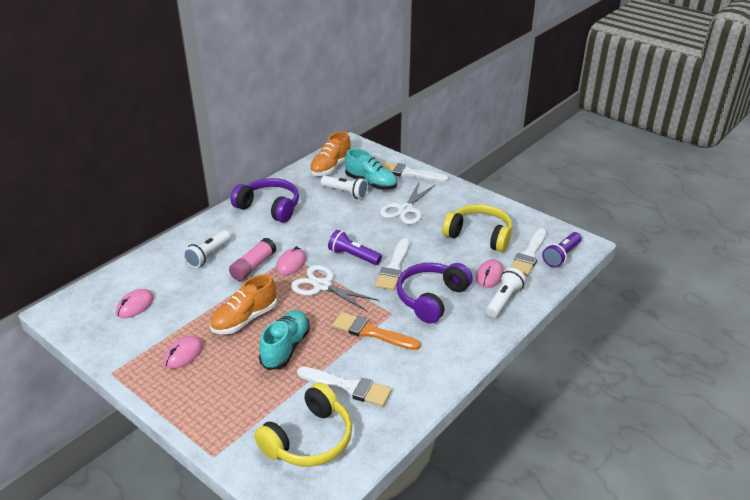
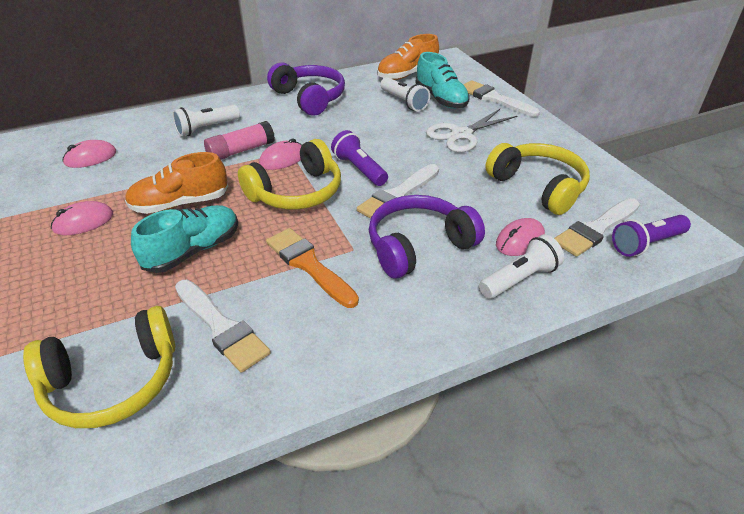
camera: 25 degrees right, 5 degrees up
white scissors [291,265,379,312] -> yellow headphones [238,139,341,209]

